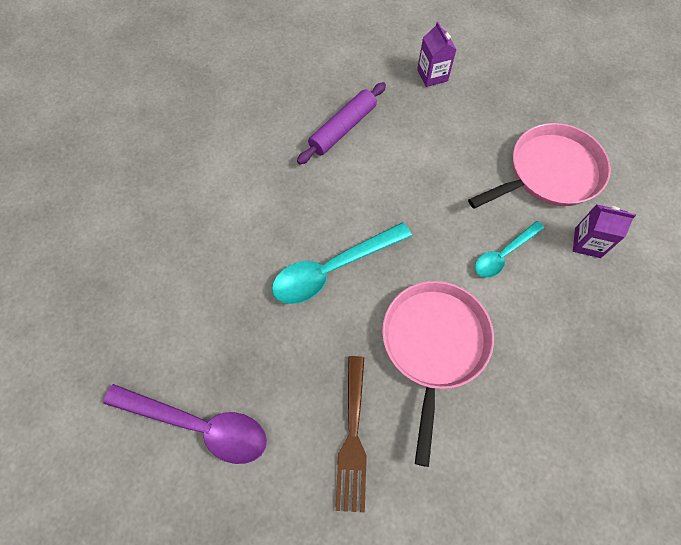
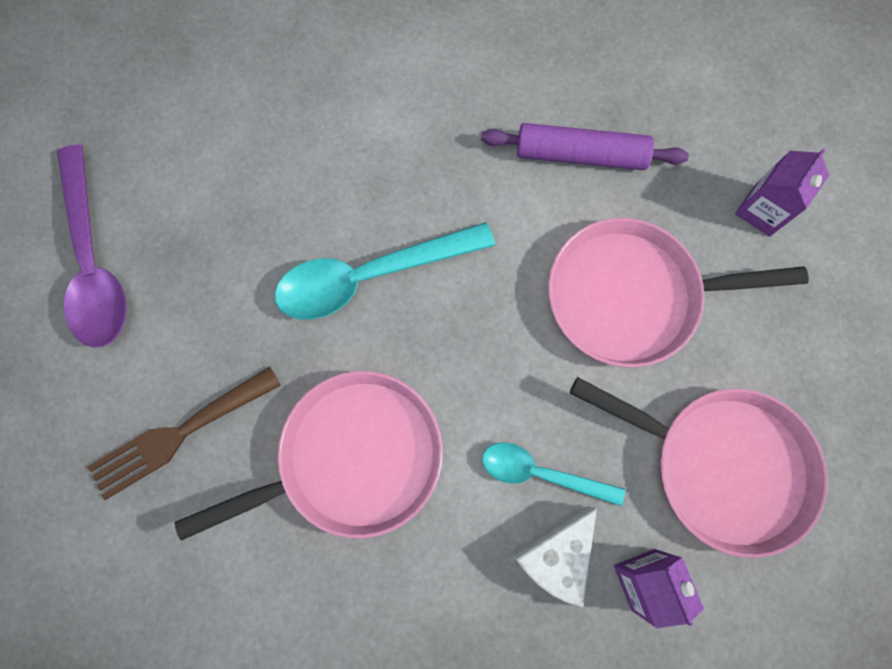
camera: 55 degrees right, 10 degrees up
turquoise spoon [272,222,412,304] -> turquoise spoon turned 45 degrees counterclockwise [275,222,495,319]
none -> white cheese [513,506,597,607]
none -> pink pan [548,218,809,367]

